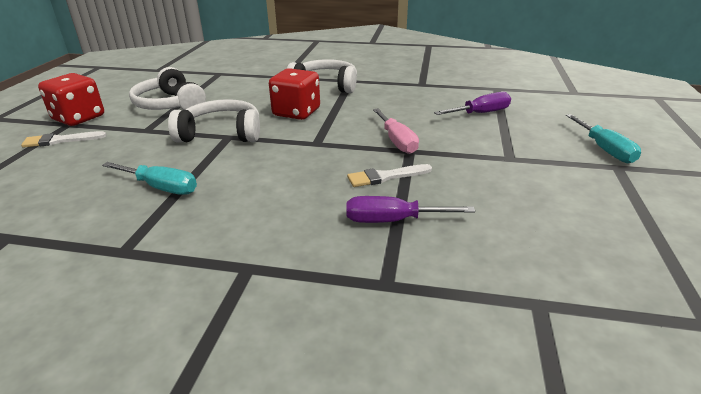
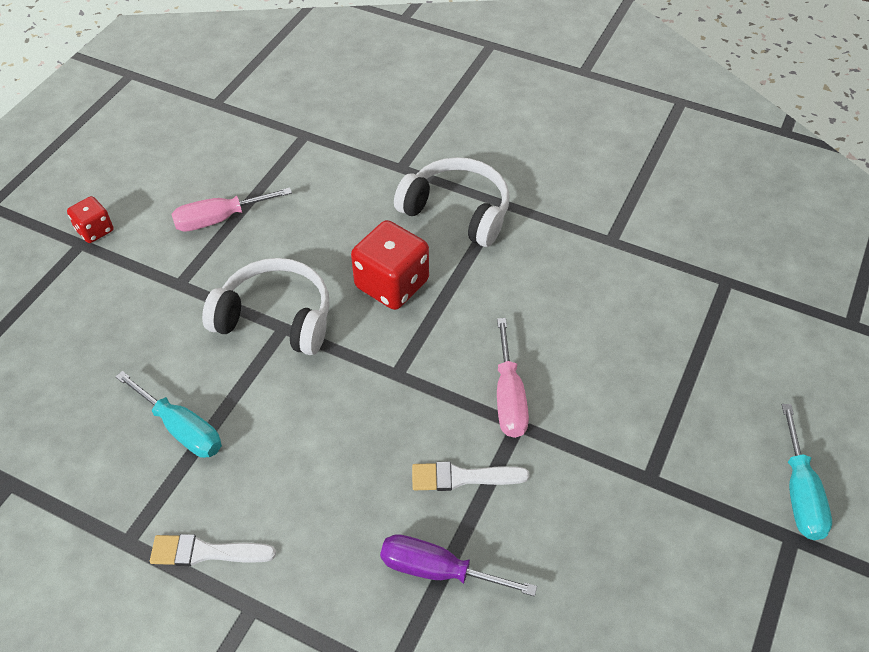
camera: 15 degrees right, 20 degrees up
white brush [21,131,107,148] -> white brush moved to [150,534,276,566]
red dice [38,73,104,126] -> red dice [67,196,114,243], size x0.55
white headphones [129,67,206,110] -> pink screwdriver [172,187,292,232]
purple screwdriver [434,92,511,115] -> none

